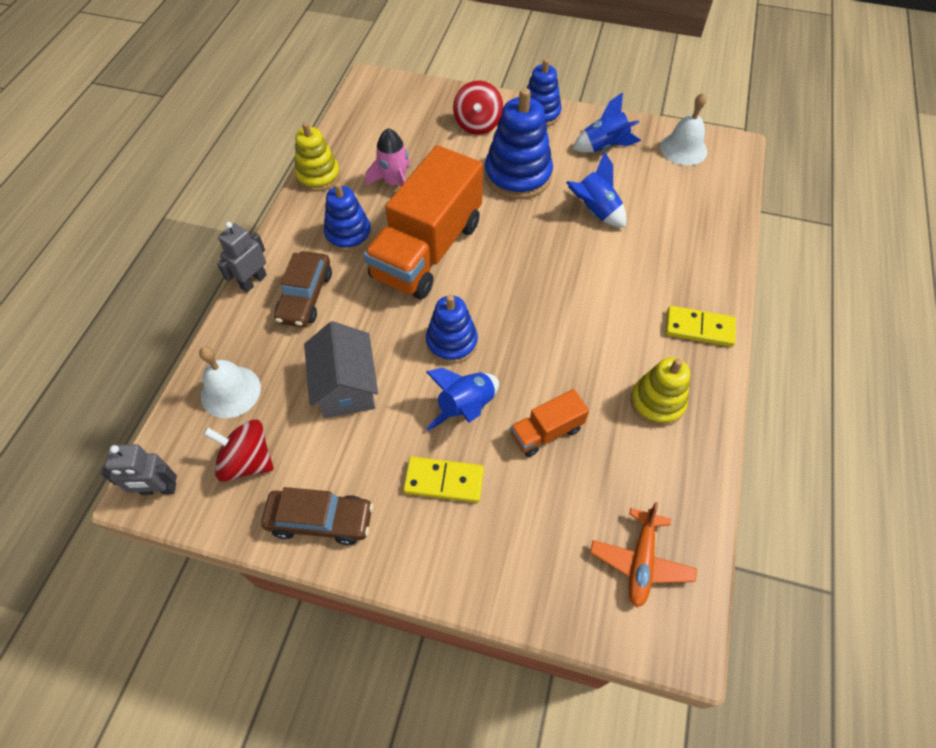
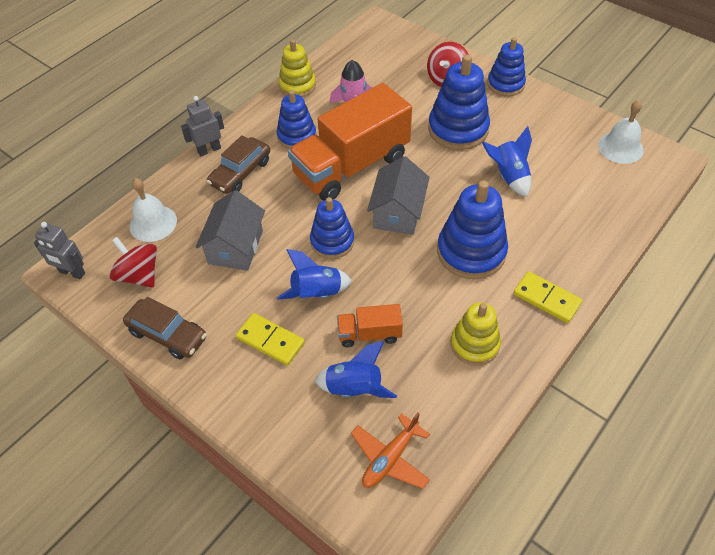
camera: 25 degrees right, 5 degrees down
blue rocket [573,92,641,153] -> blue rocket moved to [314,341,397,398]
none -> grey house [367,156,430,235]
none -> blue stacking toy [437,180,508,279]

